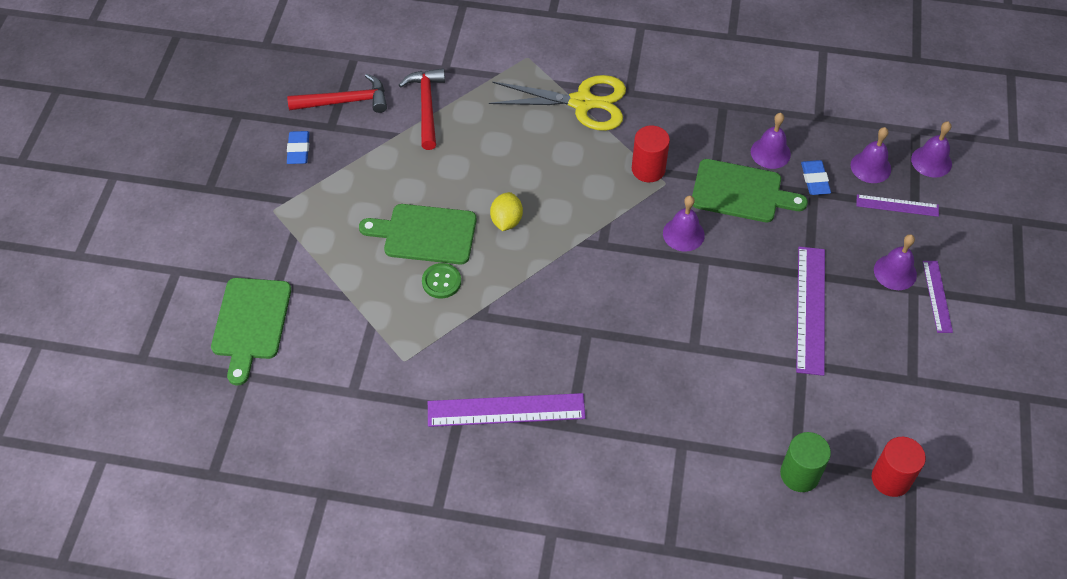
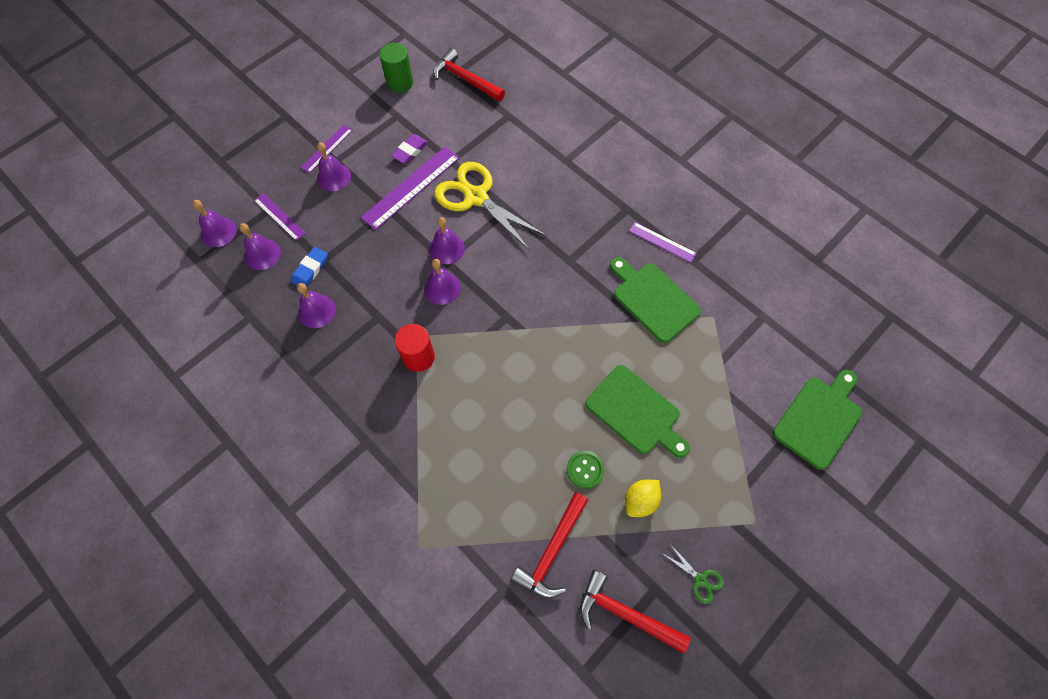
camera: 145 degrees left, 10 degrees up
blue eraser [287,131,310,164] -> green scissors [663,544,724,604]
green button [422,263,461,299] -> green button moved to [567,450,605,489]
purple ruler [428,393,586,427] -> purple ruler [629,222,697,263], size x0.57
yellow scissors [489,75,626,131] -> yellow scissors moved to [434,162,546,250]
yellow lemon [490,192,523,231] -> yellow lemon moved to [625,480,661,517]
green cutting board [692,159,808,222] -> green cutting board moved to [610,257,701,343]
green cylinder [780,432,831,492] -> green cylinder moved to [379,43,413,93]
red cylinder [872,437,926,497] -> red hammer [433,48,505,101]
none -> purple eraser [391,134,428,164]
none -> purple bell [429,217,465,264]

